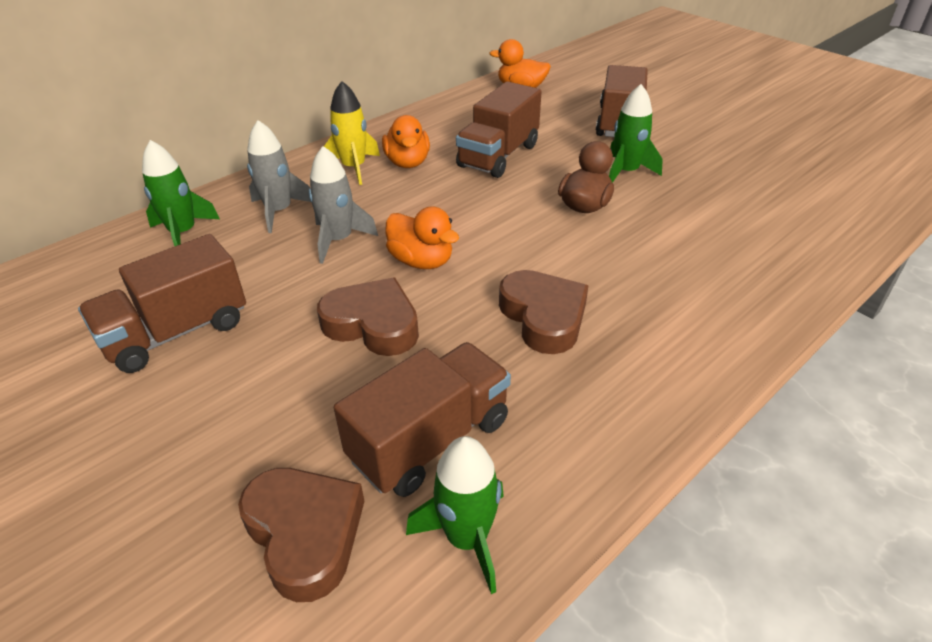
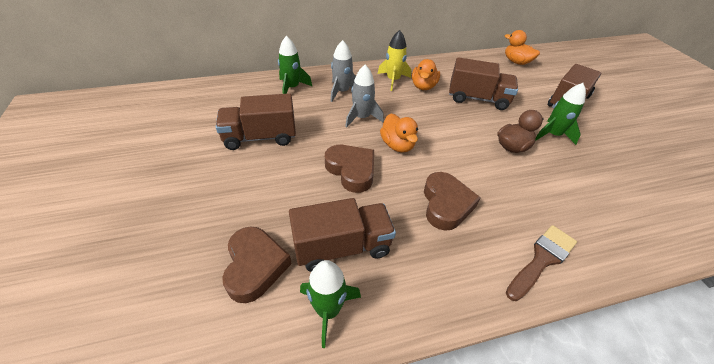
camera: 25 degrees right, 5 degrees up
brown truck [456,81,542,178] -> brown truck turned 135 degrees counterclockwise [449,57,518,110]
none -> brown brush [506,225,577,301]

